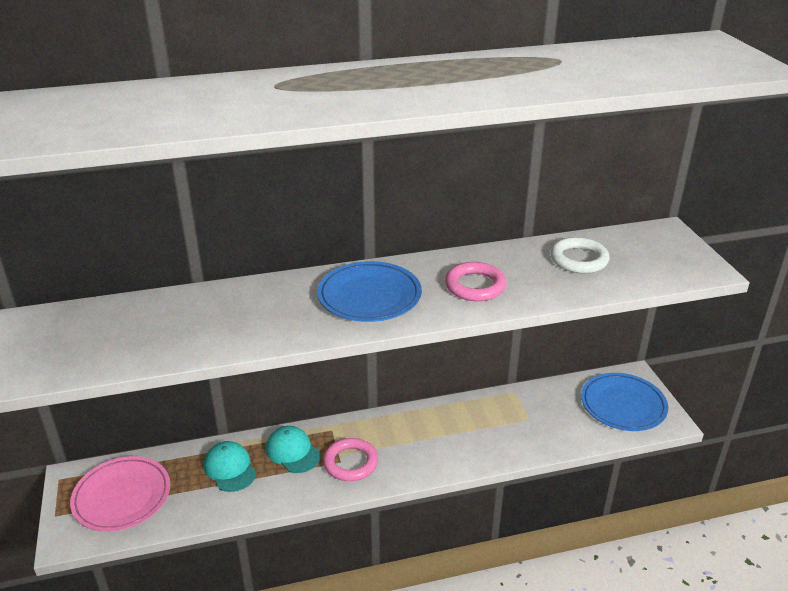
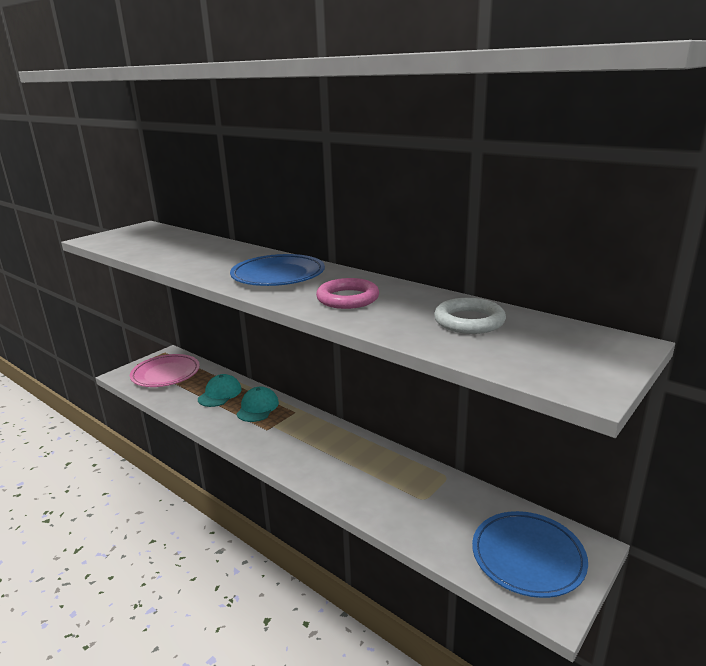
camera: 55 degrees right, 10 degrees down
pink ring [323,438,378,481] -> none

